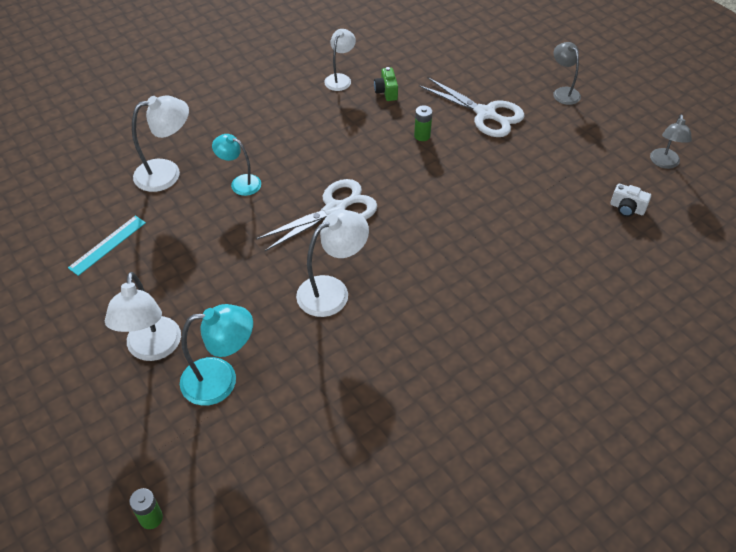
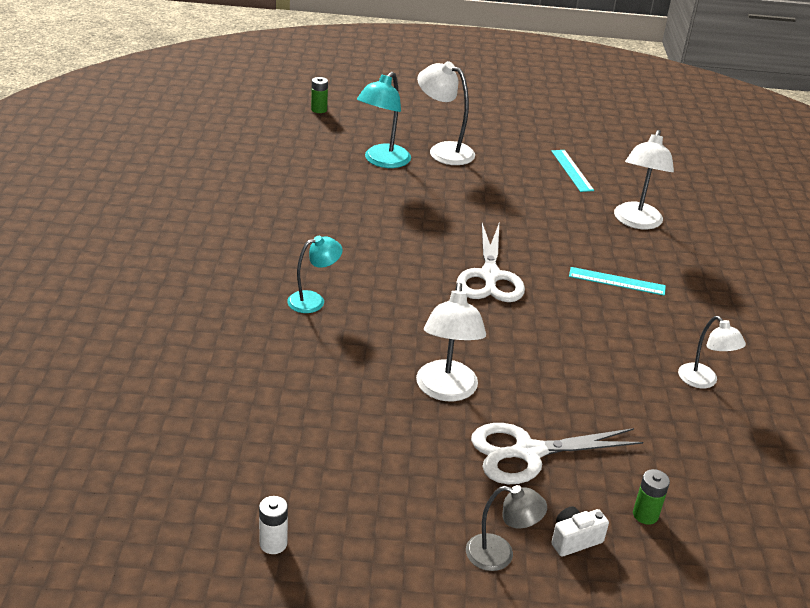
camera: 125 degrees right, 15 degrees down
turquoise lamp [212,134,261,196] -> turquoise lamp moved to [287,236,343,313]
white lamp [296,210,369,317] -> white lamp moved to [416,282,486,401]
green camera [374,67,398,101] -> none
green battery [414,105,432,141] -> green battery moved to [633,469,670,525]
white camera [611,184,651,217] -> white camera moved to [551,507,609,557]
grey lamp [650,114,692,169] -> white battery [259,496,288,554]
none -> turquoise ruler [569,267,666,296]

